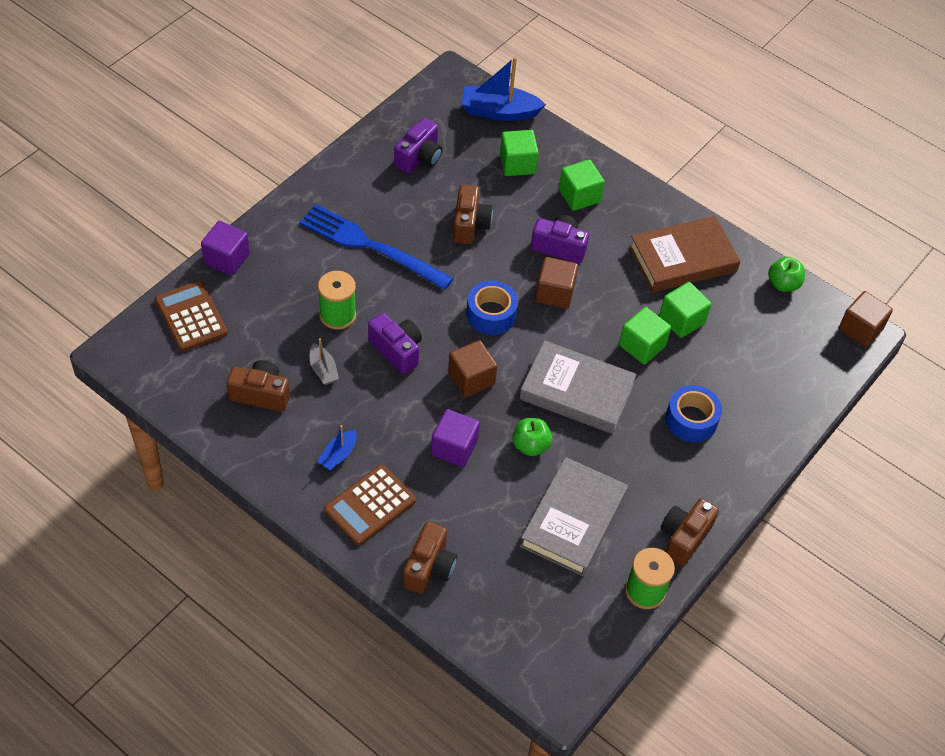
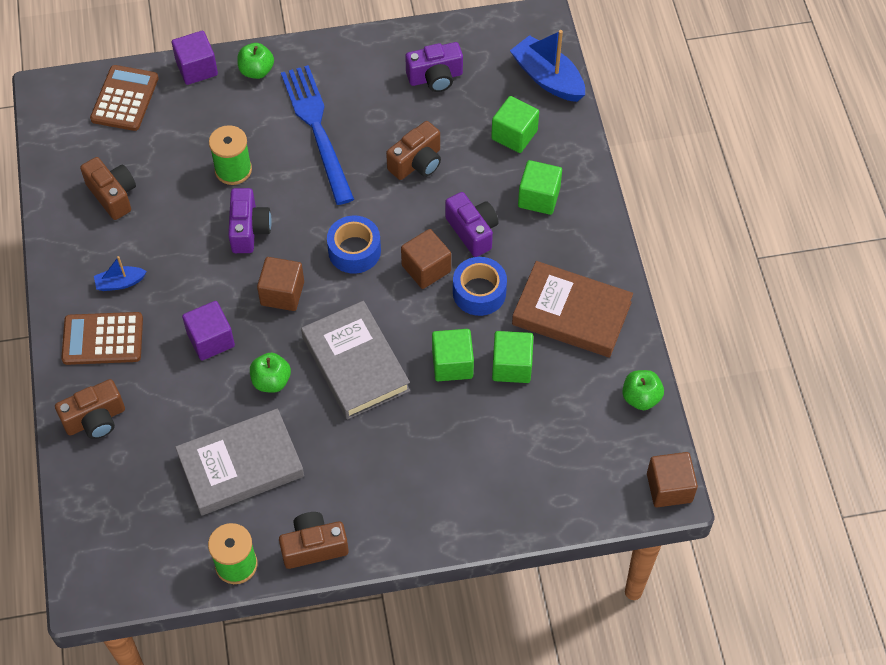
camera: 45 degrees right, 5 degrees up
grey boat [310,338,339,385] -> none
blue tape [666,385,722,442] -> blue tape moved to [453,257,507,316]
none -> green apple [237,43,274,79]

